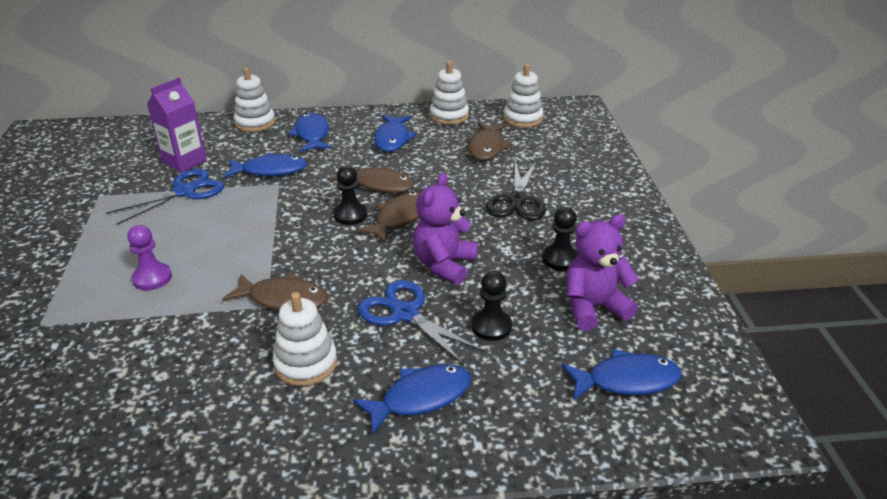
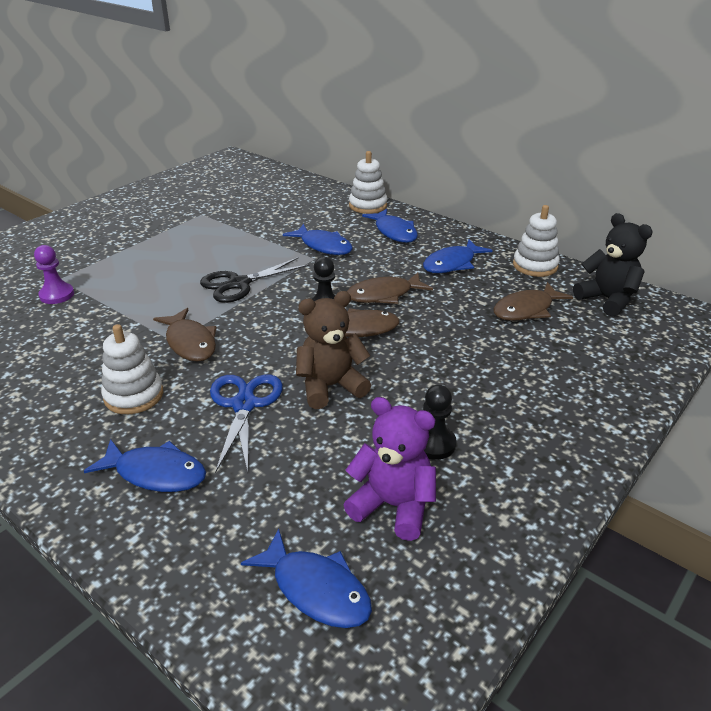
camera: 45 degrees right, 0 degrees up
blue scissors [106,169,224,225] -> none
purple pawn [127,225,172,290] -> purple pawn moved to [34,245,74,304]
purple carton [147,77,207,173] -> none
blue fish [288,113,331,152] -> blue fish turned 120 degrees clockwise [362,209,418,243]
brown fish [332,163,414,193] -> brown fish turned 90 degrees clockwise [347,272,433,304]
purple teddy bear [413,173,478,285] -> brown teddy bear [296,291,371,409]
black pawn [471,271,512,341] -> none
black scissors [486,161,546,220] -> black scissors moved to [200,257,310,303]
white stacking toy [504,64,544,128] -> black teddy bear [573,213,652,317]

